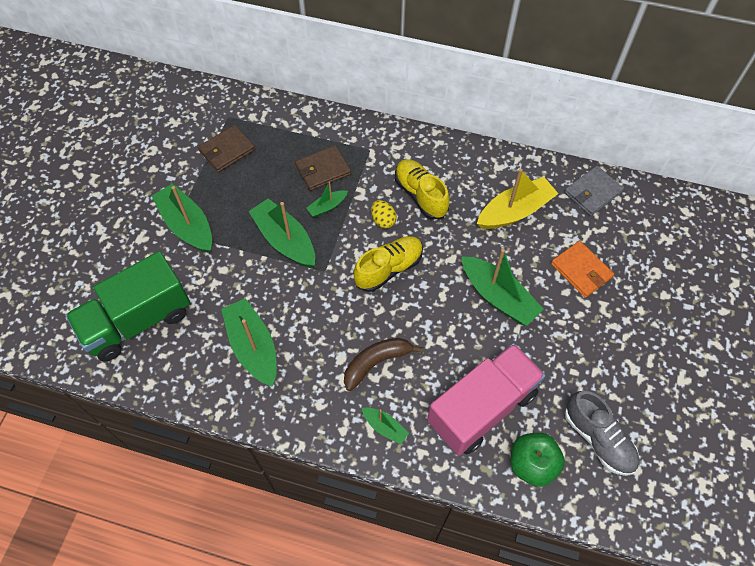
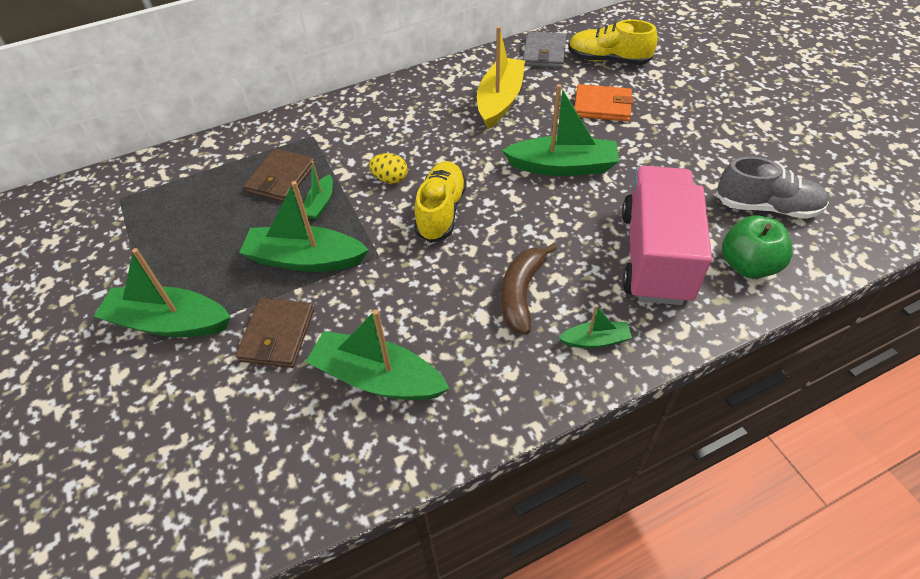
camera: 40 degrees left, 10 degrees down
green truck [66,251,190,362] -> none
brown wallet [198,125,255,172] -> brown wallet moved to [236,298,314,368]
yellow shoe [395,159,450,219] -> yellow shoe moved to [568,20,658,65]

